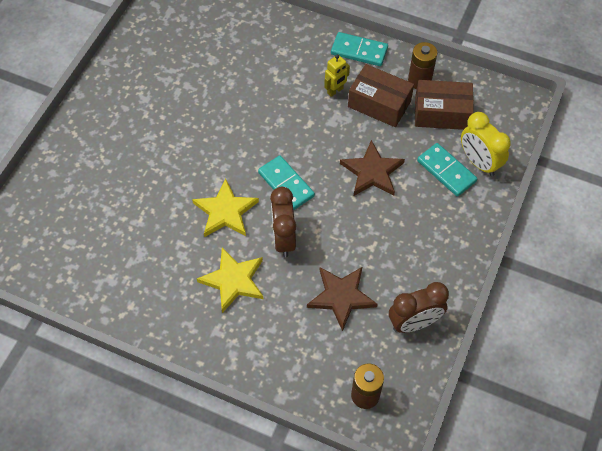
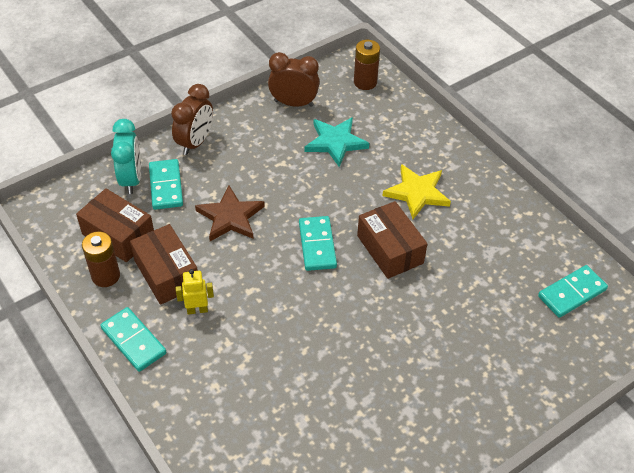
camera: 150 degrees left, 10 degrees down
yellow star [192,179,259,237] -> brown box [357,201,427,279]
brown clock [270,187,296,257] -> brown clock moved to [171,84,213,155]
brown star [307,267,378,331] -> turquoise star [305,117,369,167]
yellow clock [461,112,511,176] -> turquoise clock [111,119,141,194]
none -> turquoise domino [538,265,608,318]

